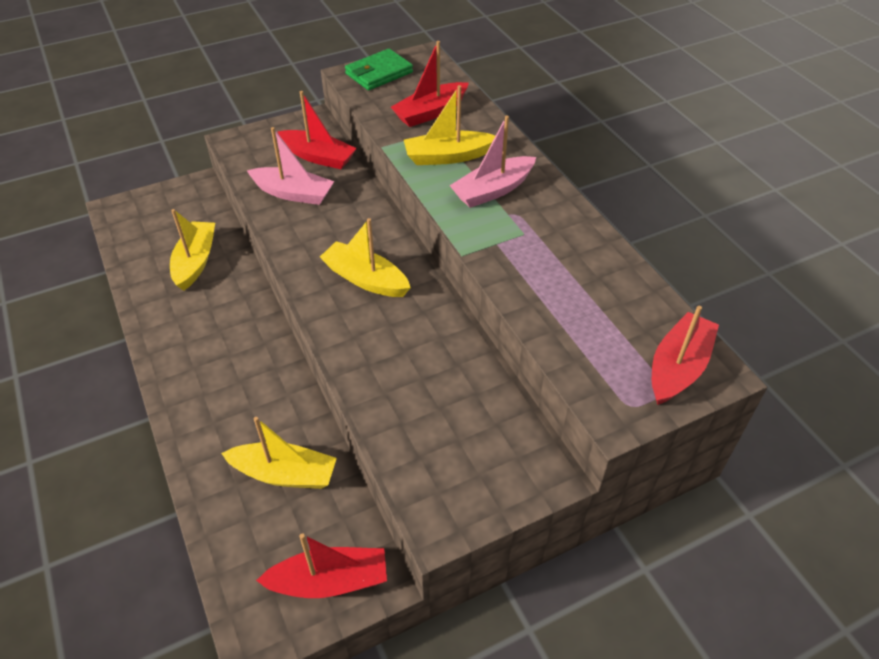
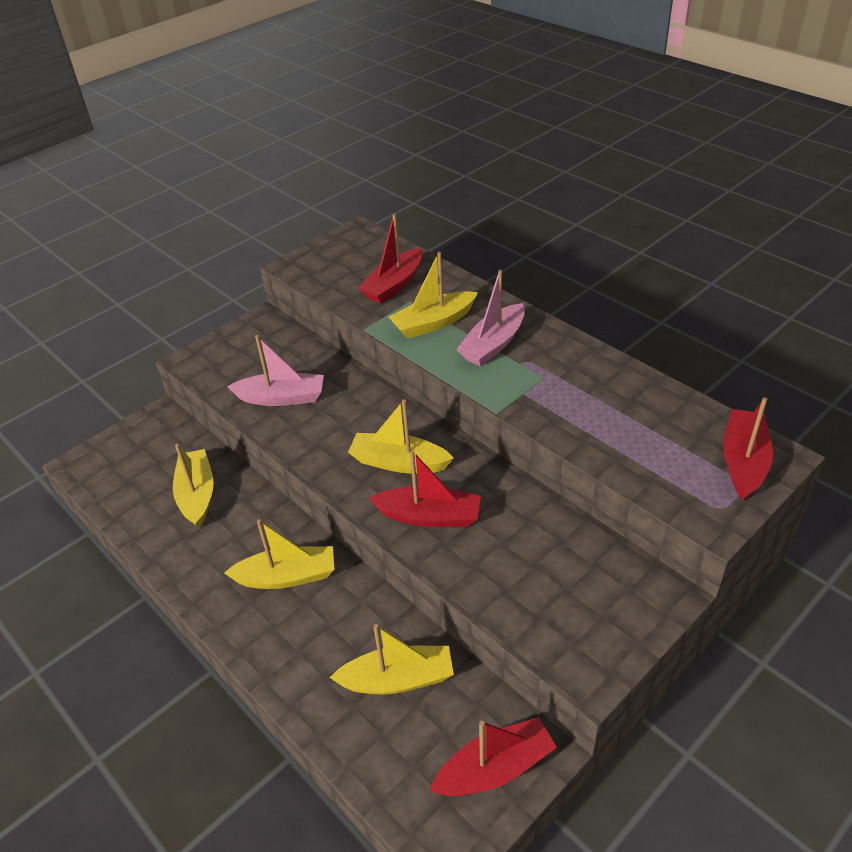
camera: 15 degrees left, 5 degrees down
red boat [277,91,357,169] -> red boat moved to [369,450,481,527]
green wallet [345,49,413,90] -> none
none -> yellow boat [224,519,334,589]

